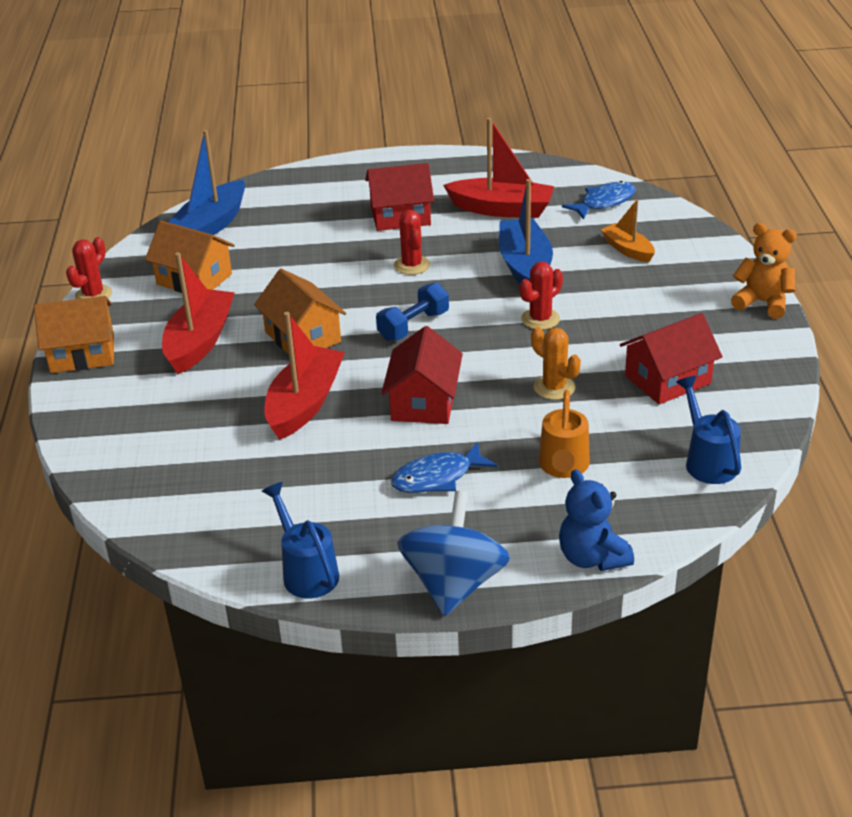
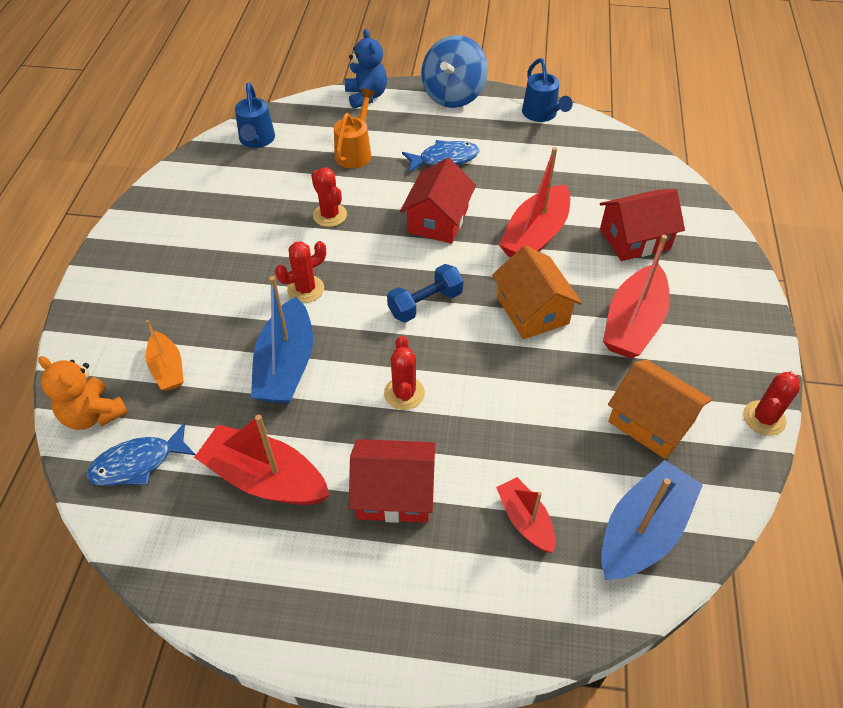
camera: 170 degrees left, 15 degrees up
orange house [34,296,114,373] -> none
orange cactus [531,327,581,400] -> red cactus [311,167,347,227]
red house [620,313,722,405] -> red house moved to [600,189,685,261]
orange teddy bear [731,223,797,319] -> orange teddy bear moved to [38,356,128,430]
none -> red boat [496,477,555,553]

